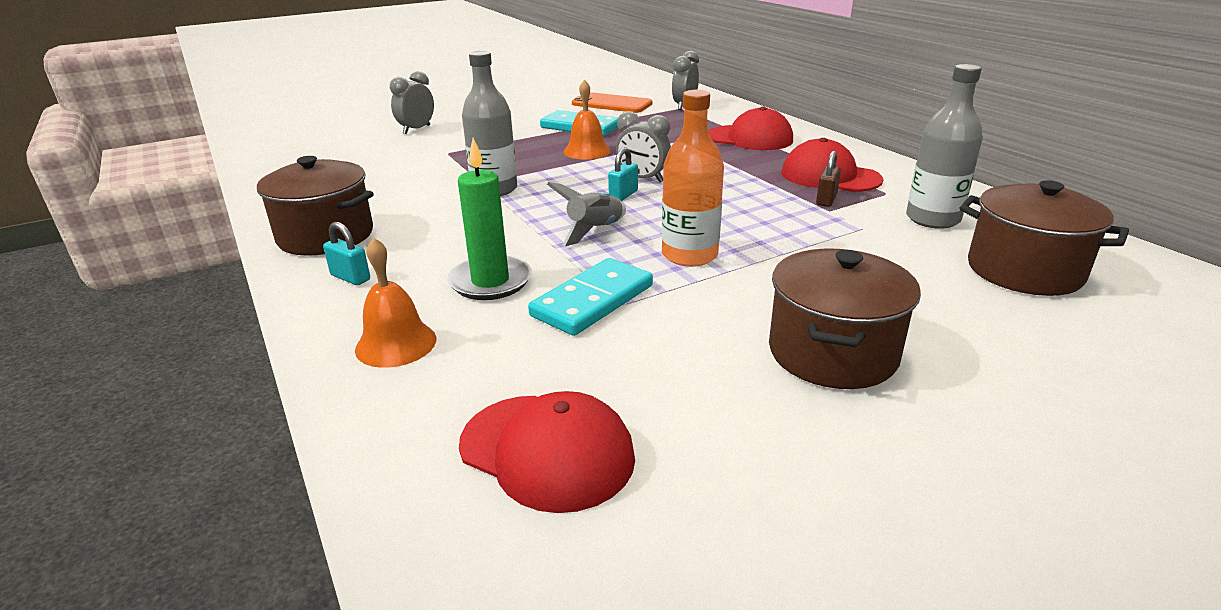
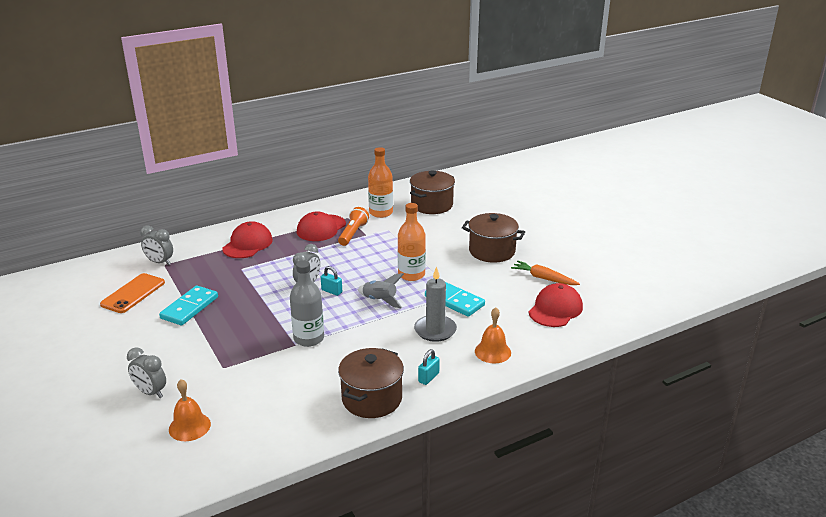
camera: 90 degrees left, 0 degrees up
green candle [447,138,532,300] -> grey candle [414,266,457,342]
orange bell [564,80,611,159] -> orange bell moved to [169,379,211,441]
brown padlock [816,151,841,207] -> orange flashlight [338,207,369,246]
grey bottle [906,64,983,229] -> orange bottle [368,147,393,218]
none -> orange carrot [511,261,580,285]

